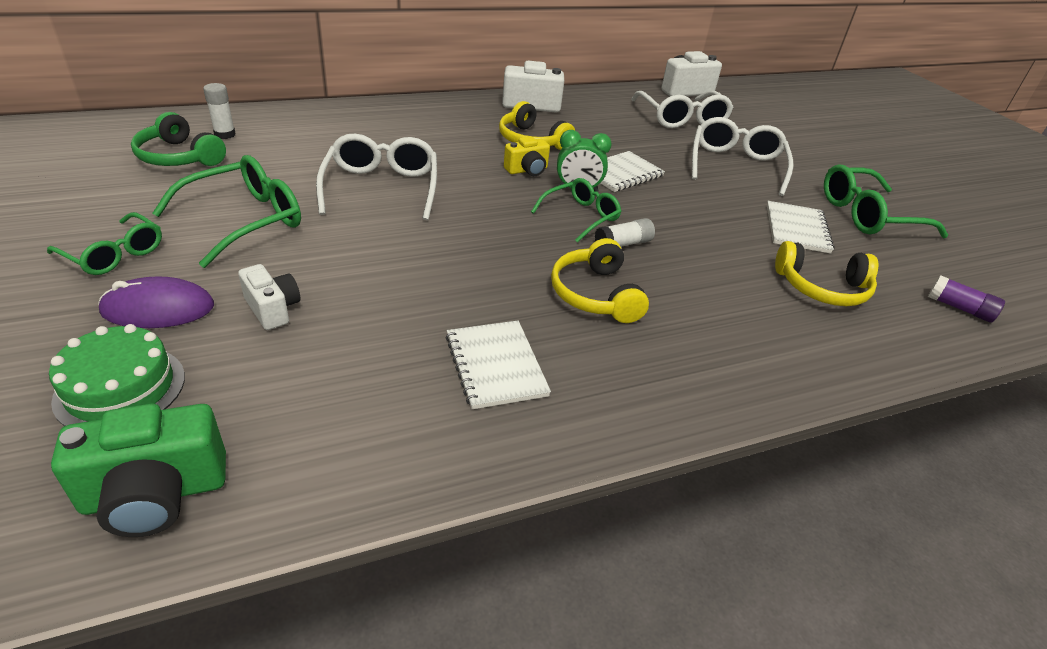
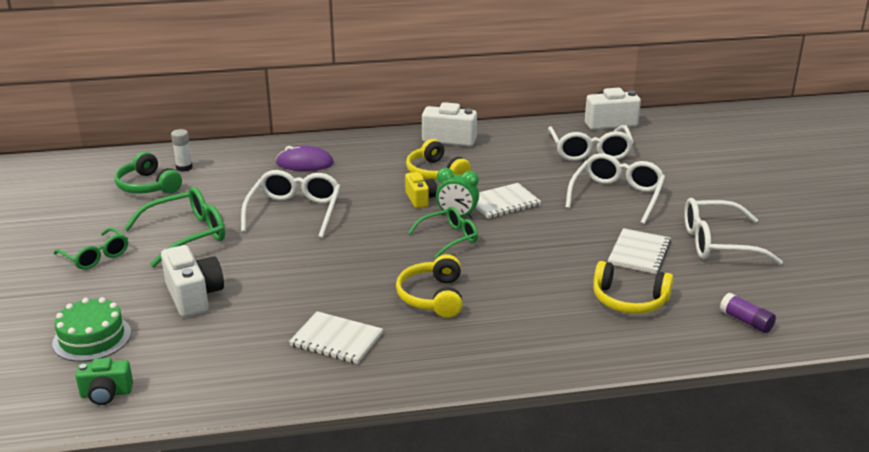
camera: 15 degrees right, 10 degrees down
green camera [51,404,226,537] -> green camera [75,358,133,405], size x0.62
purple mouse [98,277,214,328] -> purple mouse moved to [276,146,334,171]
white camera [238,264,300,330] -> white camera [161,245,224,317], size x1.60
white notebook [446,320,551,409] -> white notebook turned 60 degrees counterclockwise [289,311,383,364]
yellow camera [504,136,550,176] -> yellow camera turned 90 degrees counterclockwise [405,172,437,208]
white glue stick [595,218,655,247] -> none
green glasses [824,164,948,238] -> white glasses [684,198,783,265]

